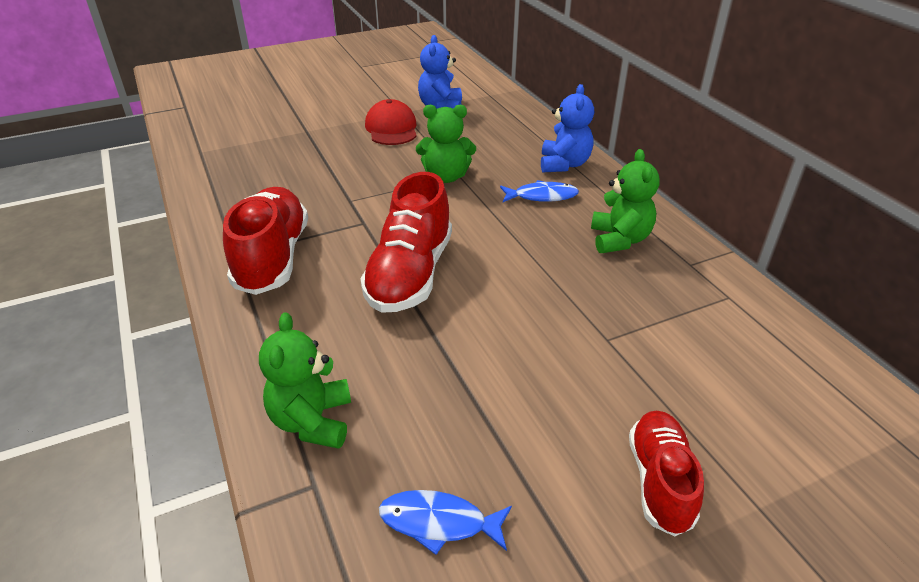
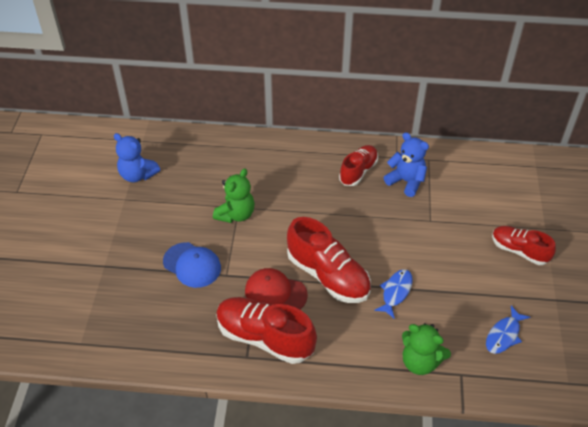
camera: 60 degrees left, 10 degrees up
red cap [365,99,417,145] -> red cap moved to [245,268,308,310]
blue fish [500,180,579,202] -> blue fish moved to [374,269,413,319]
blue teddy bear [541,84,594,173] -> blue teddy bear moved to [384,132,429,197]
green teddy bear [591,149,660,253] -> red shoe [339,145,378,186]
none -> blue cap [163,242,221,288]

